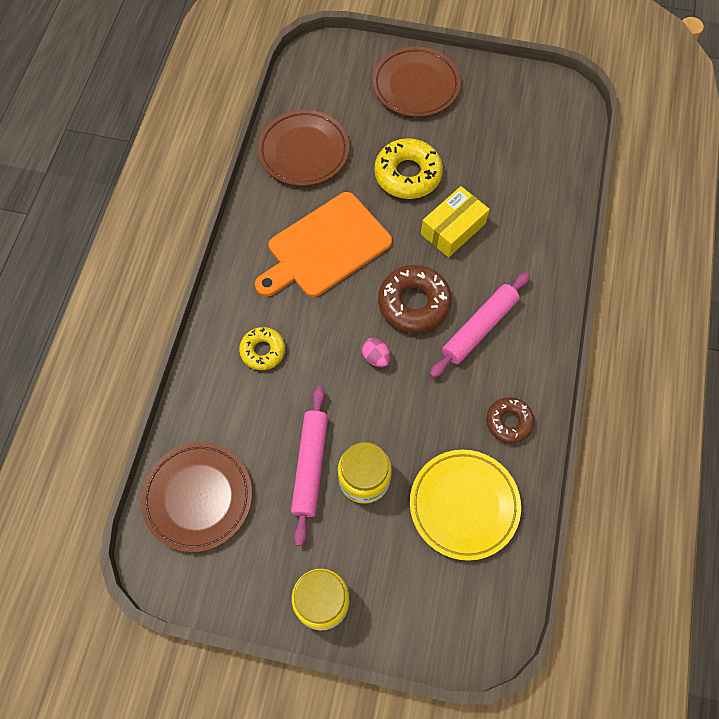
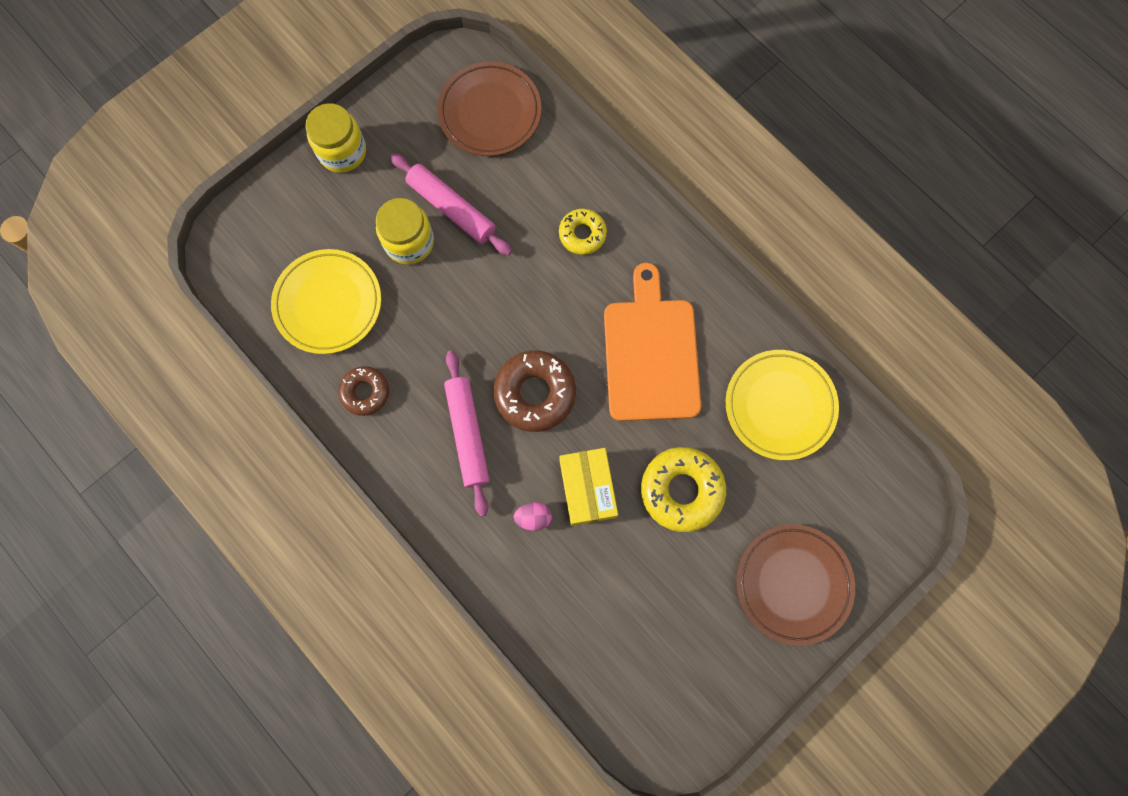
camera: 125 degrees right, 10 degrees up
brown plate [258,110,349,186] -> yellow plate [726,350,839,460]
pink egg [362,338,391,367] -> pink egg moved to [513,502,552,531]

